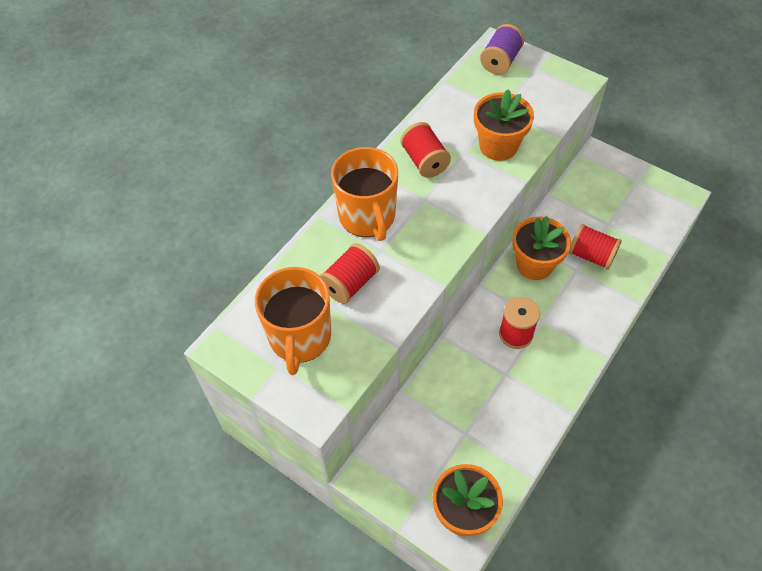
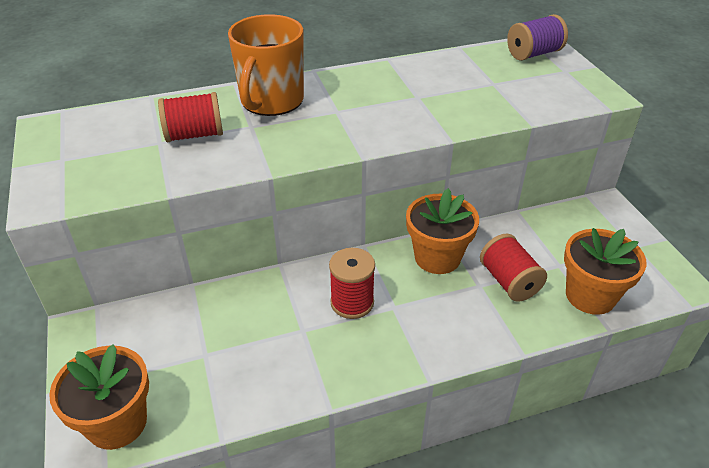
camera: 35 degrees right, 15 degrees down
orange mug [255,267,331,375] -> none
red spool [400,122,451,178] -> none
orange flower pot [474,89,534,161] -> orange flower pot moved to [564,228,647,315]

